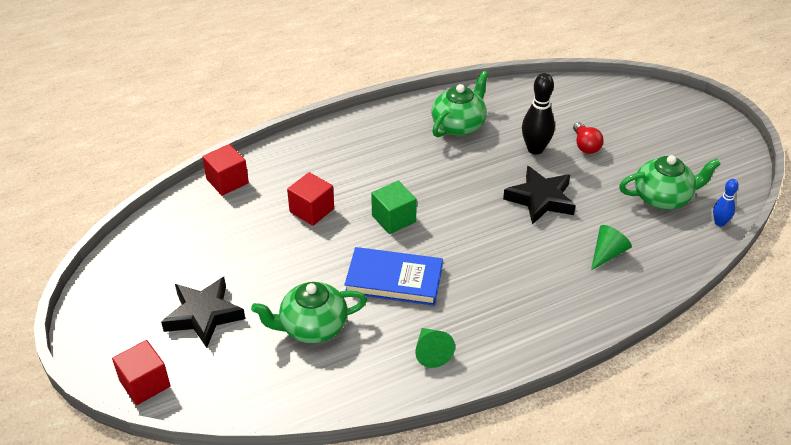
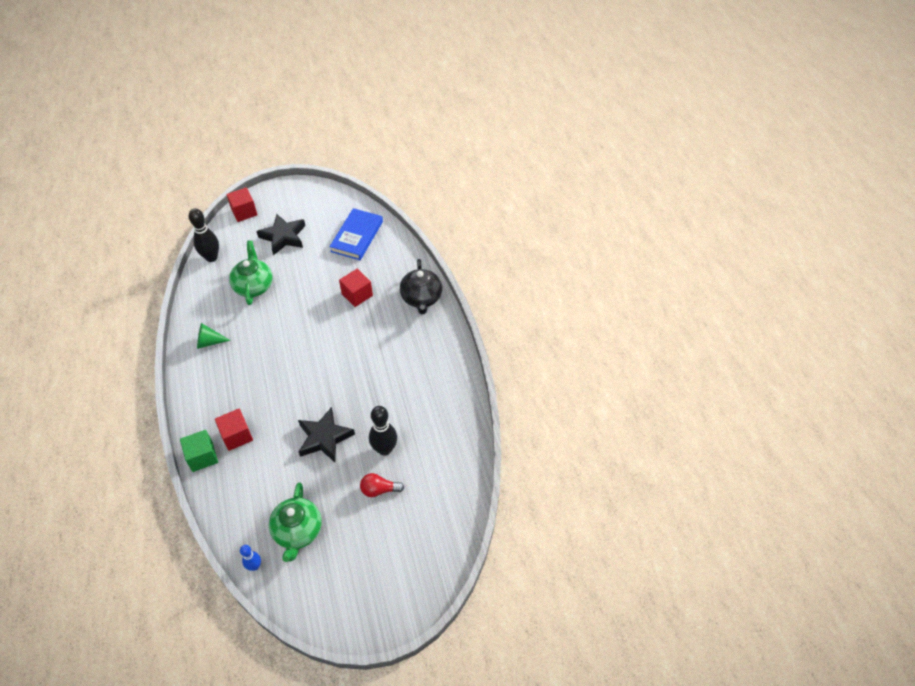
camera: 100 degrees right, 10 degrees up
red cube [202,144,249,196] -> red cube moved to [215,409,253,451]
blue book [344,247,443,306] -> blue book moved to [329,208,383,260]
green cube [371,181,417,234] -> green cube moved to [180,430,218,472]
green teapot [431,71,489,137] -> none
green cone [591,225,632,270] -> none
none -> black bowling pin [189,208,219,262]
none -> black teapot [400,259,442,314]

